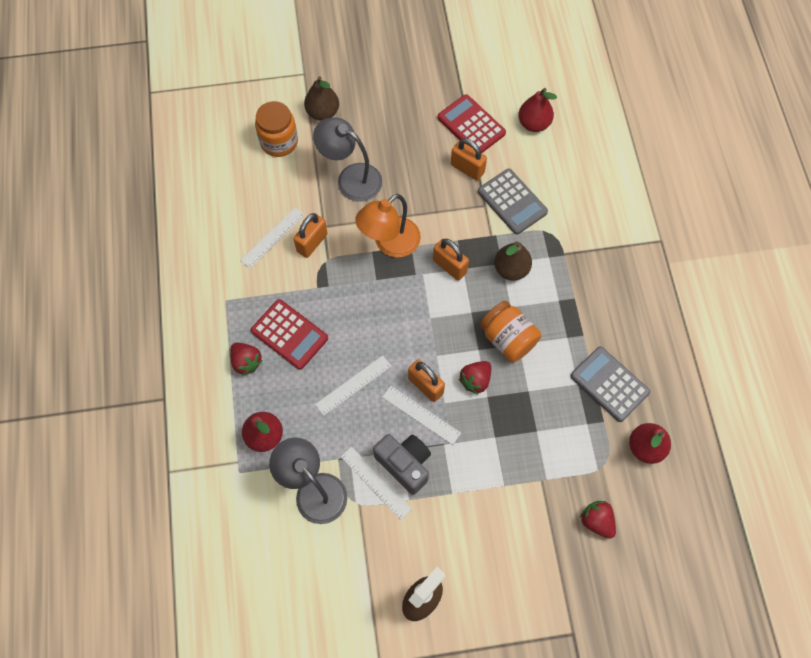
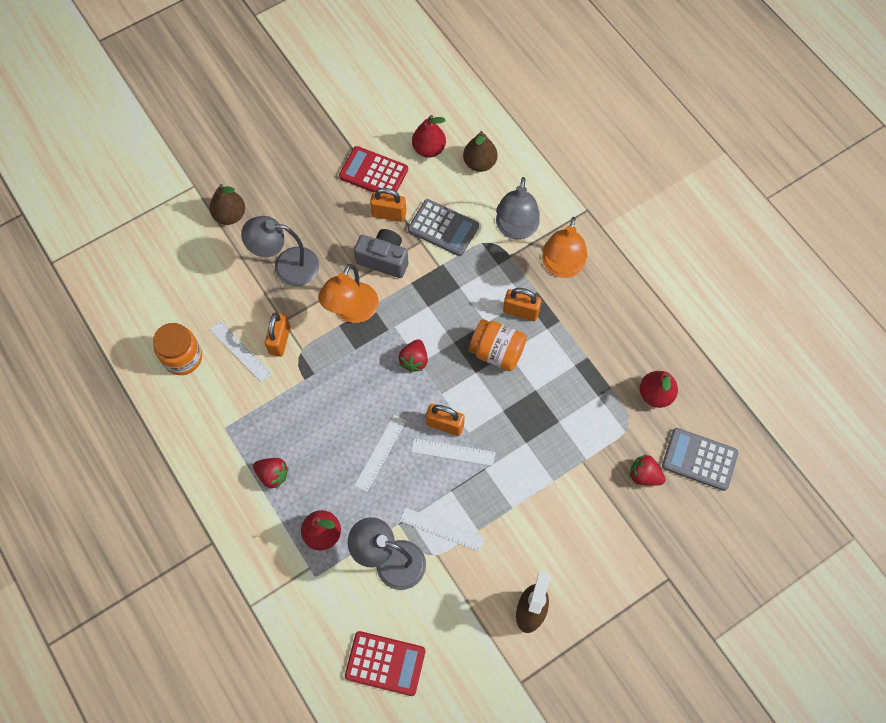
camera: 25 degrees left, 0 degrees up
white ruler [240,208,305,269] -> white ruler turned 60 degrees counterclockwise [210,321,272,383]
red calculator [251,299,328,370] -> red calculator moved to [345,631,425,696]
orange jar [255,101,298,157] -> orange jar moved to [153,323,202,375]
grey camera [373,434,431,495] -> grey camera moved to [354,229,408,278]
orange padlock [433,239,469,281] -> orange padlock moved to [503,288,542,321]
red strawberry [459,361,491,395] -> red strawberry moved to [398,339,428,372]
brown pear [494,241,532,281] -> brown pear moved to [463,131,497,172]
grey calculator [571,346,650,422] -> grey calculator moved to [662,428,738,491]
none -> grey lamp [496,177,540,240]
none -> orange lamp [542,217,587,278]

